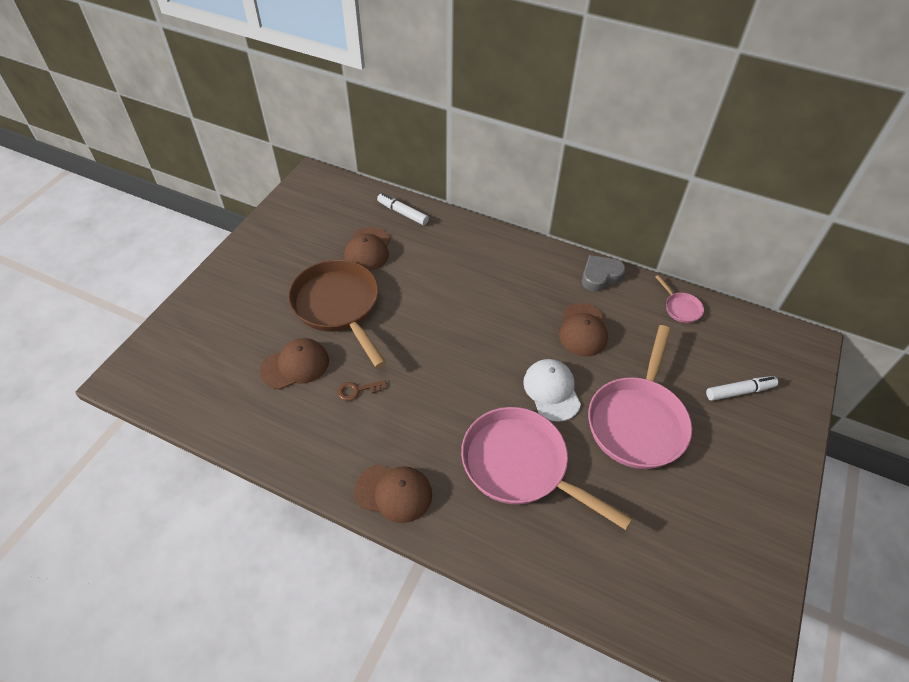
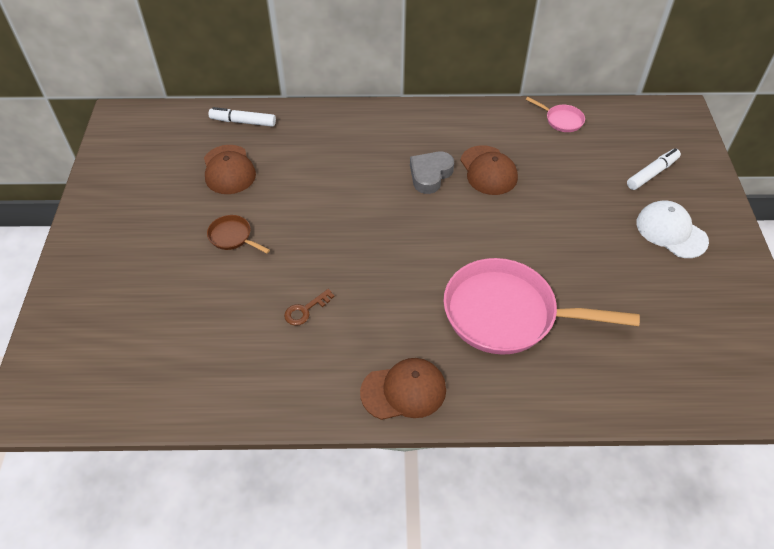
camera: 25 degrees left, 0 degrees up
brown cap [260,338,329,389] -> none
brown pan [288,260,386,368] -> brown pan [207,215,270,253], size x0.42
white cap [523,359,581,422] -> white cap moved to [636,200,709,258]
grey heart [582,255,626,292] -> grey heart moved to [410,152,454,194]
pink pan [588,325,692,469] -> none

